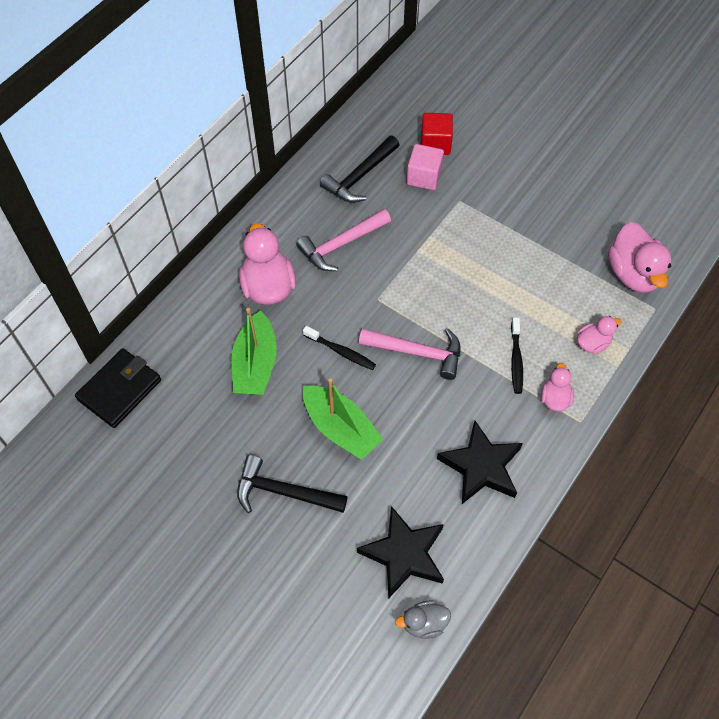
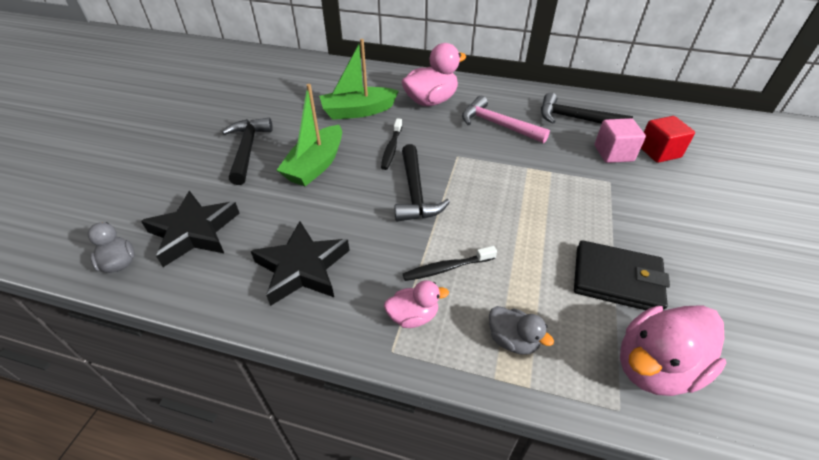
camera: 70 degrees right, 15 degrees down
black wallet [75,348,161,428] -> black wallet moved to [574,240,670,311]
pink hammer [359,329,460,380] -> black hammer [395,144,450,222]
pink duck [577,316,621,354] -> grey duck [489,306,554,355]

